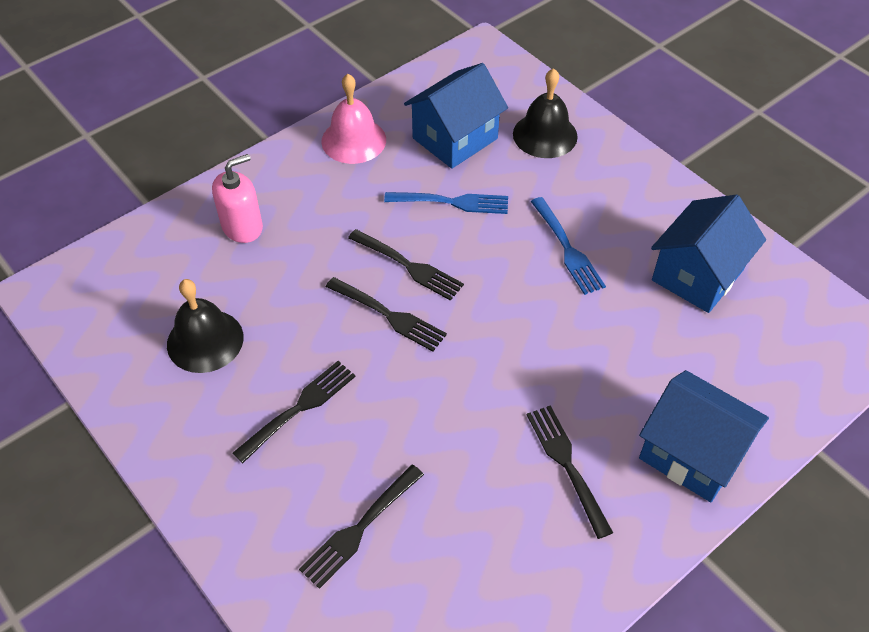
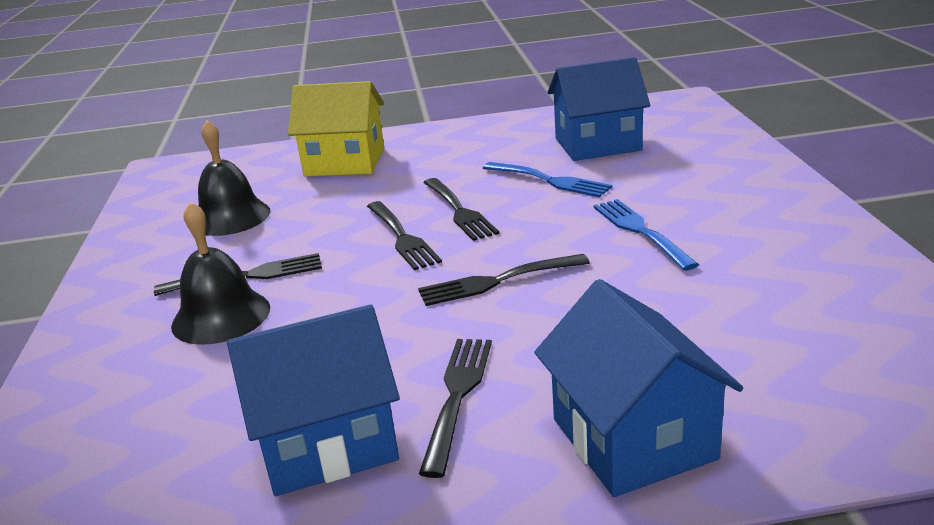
camera: 35 degrees right, 25 degrees down
pink soap dispenser [212,154,263,243] -> yellow house [288,81,385,176]
black fork [299,465,424,589] -> black fork moved to [418,254,590,306]
pink bell [321,74,386,164] -> none
black bell [513,68,578,158] -> black bell moved to [171,201,270,345]
blue fork [531,197,606,295] -> blue fork turned 150 degrees clockwise [593,199,699,271]
blue house [651,195,766,313] -> blue house moved to [227,304,400,496]

